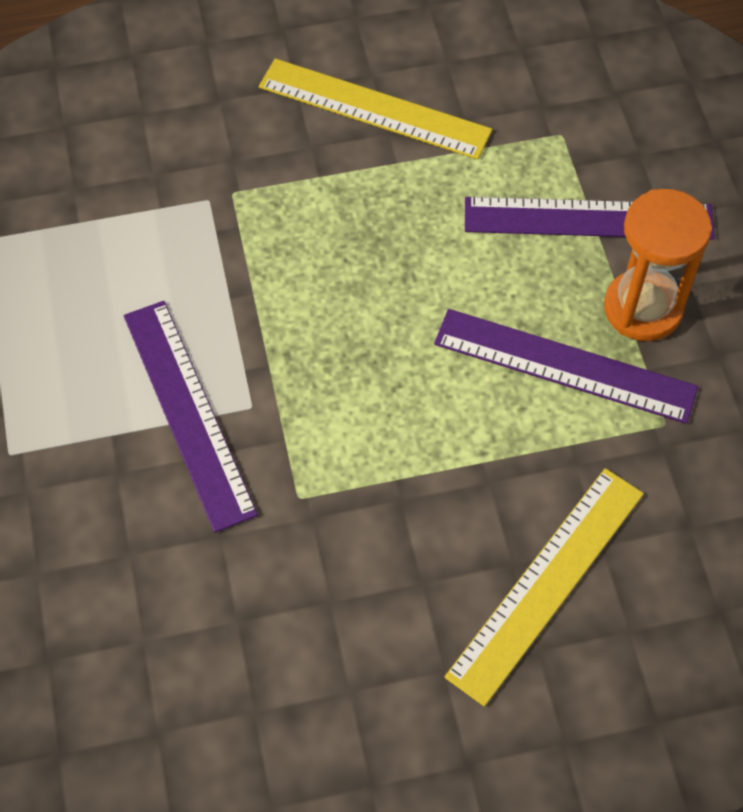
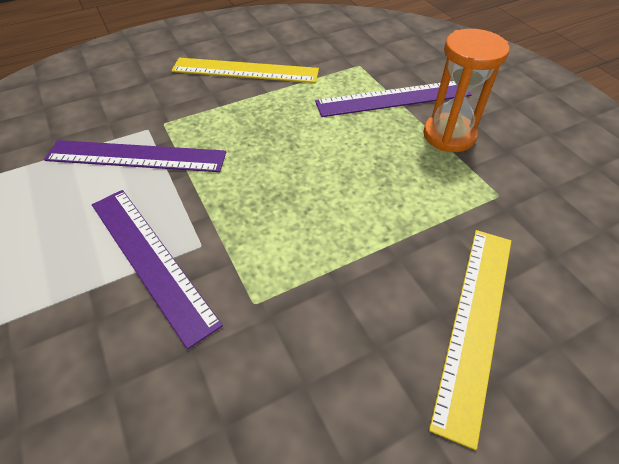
camera: 15 degrees left, 10 degrees down
purple ruler [434,309,698,424] -> purple ruler moved to [44,140,226,172]

